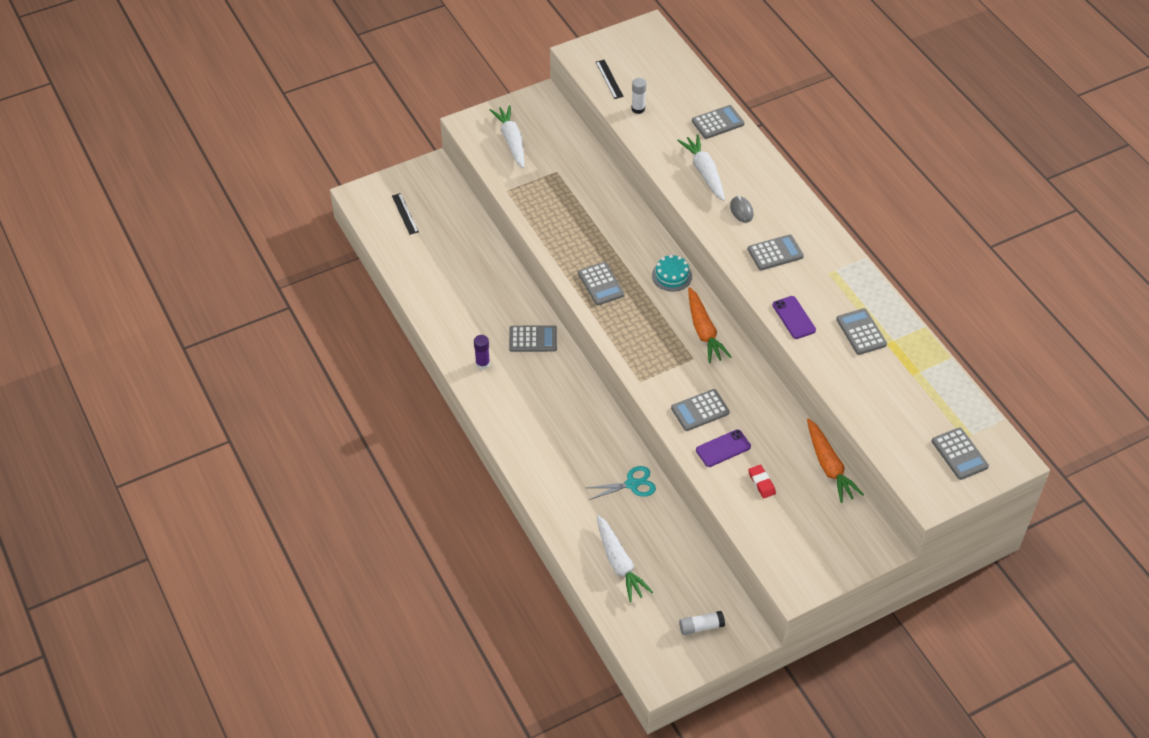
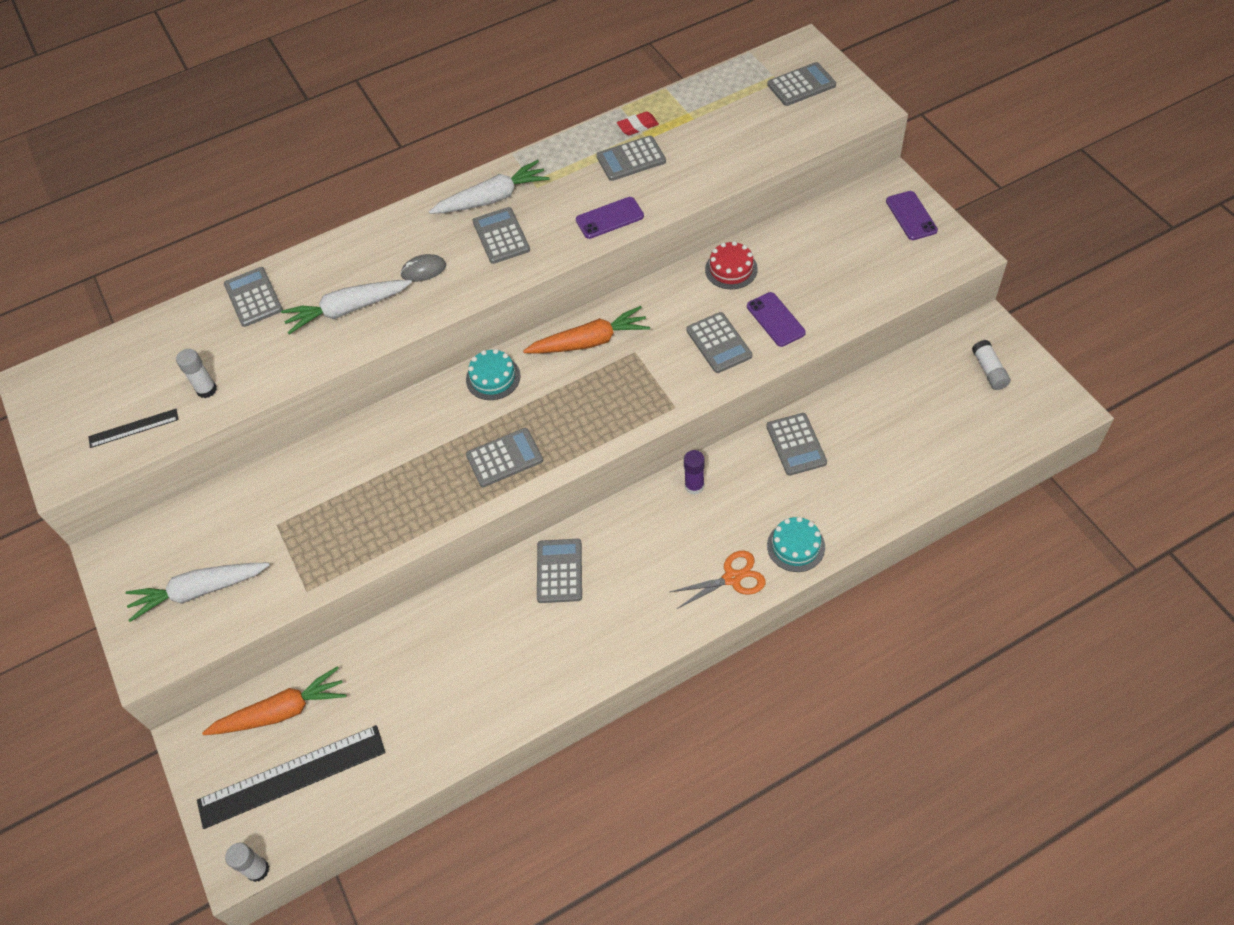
camera: 85 degrees left, 5 degrees up
black ruler [392,193,419,235] -> black ruler [197,725,386,829], size x1.99
purple glue stick [474,335,490,370] -> purple glue stick moved to [684,450,705,495]
turquoise scissors [586,466,656,500] -> grey calculator [766,413,827,476]
white carrot [597,515,653,602] -> white carrot moved to [429,160,549,214]
red eraser [748,465,776,498] -> red eraser moved to [617,111,659,135]
orange carrot [807,418,864,503] -> orange carrot moved to [202,666,347,735]
none -> white glue stick [225,842,269,882]
none -> orange scissors [670,551,766,609]
none -> red cake [705,241,758,289]
none -> turquoise cake [767,517,825,572]
none -> purple phone [886,191,938,240]

